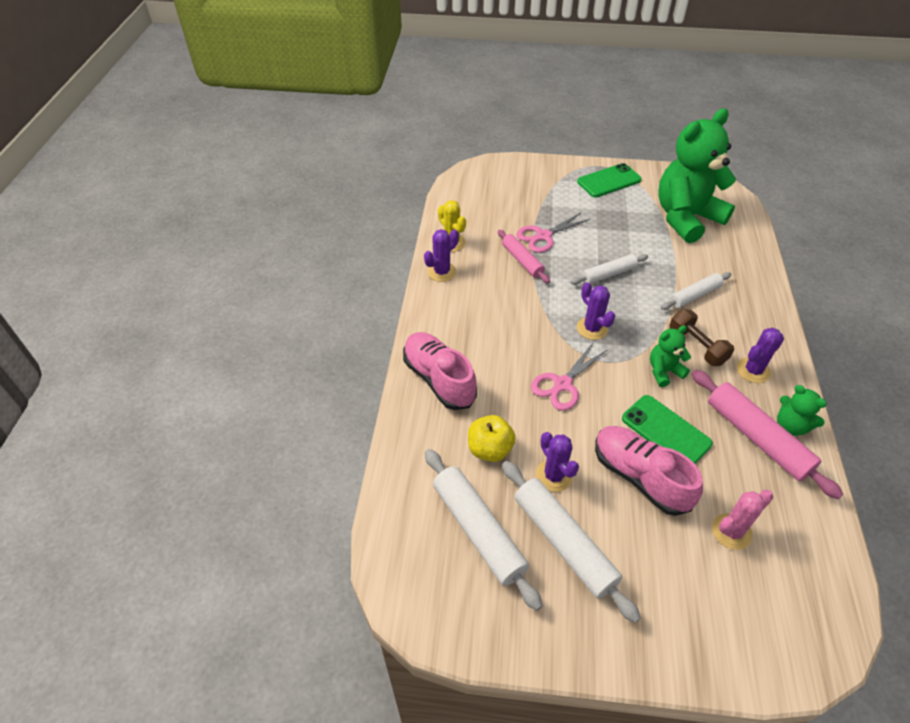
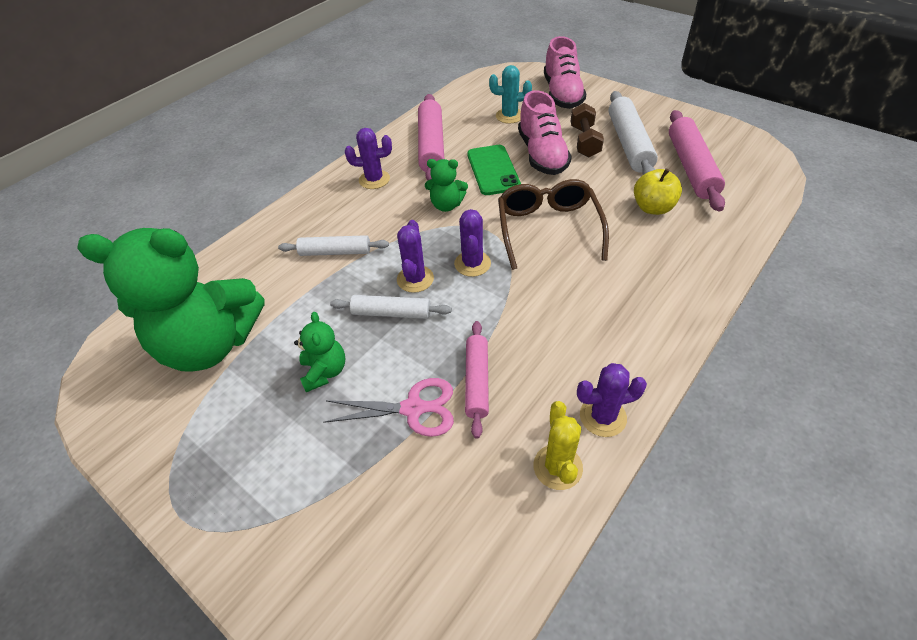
camera: 145 degrees left, 0 degrees up
pink shoe [403,332,477,410] -> pink shoe moved to [544,36,586,109]
white rolling pin [425,449,543,611] -> pink rolling pin [669,110,725,212]
pink scissors [531,343,607,411] -> brown glasses [498,179,609,270]
purple cactus [536,432,579,492] -> purple cactus moved to [397,220,434,293]
green phone [577,163,642,197] -> none
brown dumbbell [669,309,734,366] -> brown dumbbell moved to [570,103,604,157]
pink cactus [712,490,774,550] -> turquoise cactus [489,65,532,124]
green teddy bear [777,385,827,436] -> green teddy bear moved to [294,312,345,392]

